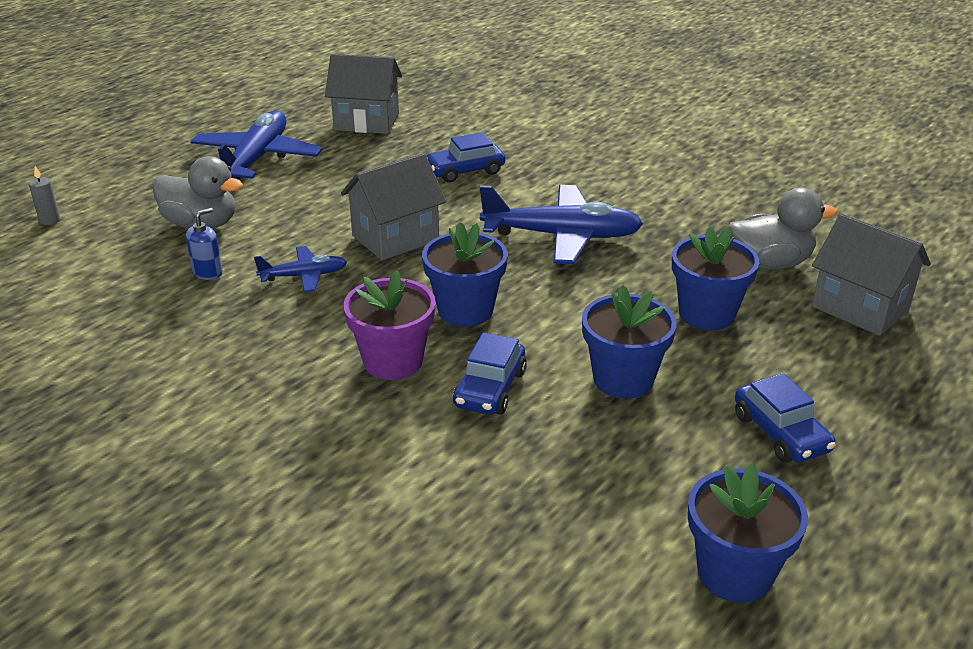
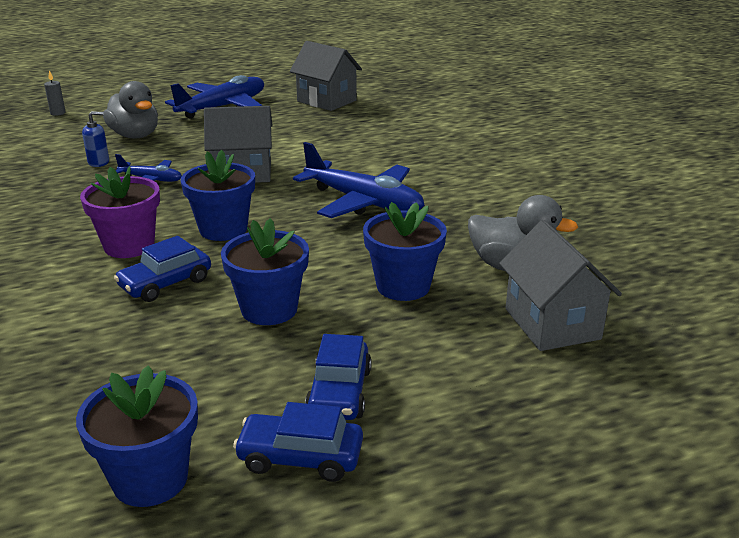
camera: 30 degrees right, 5 degrees down
blue car [427,132,505,183] -> blue car moved to [233,402,363,482]

